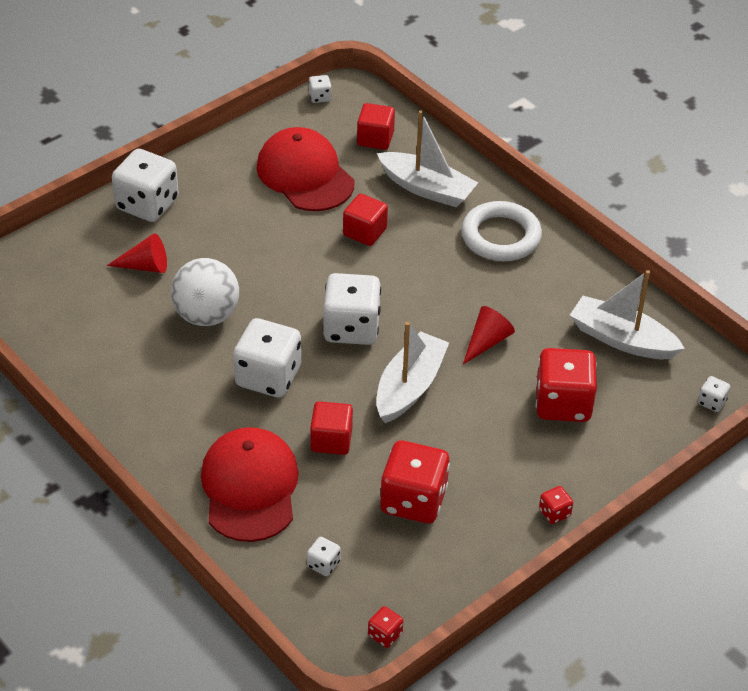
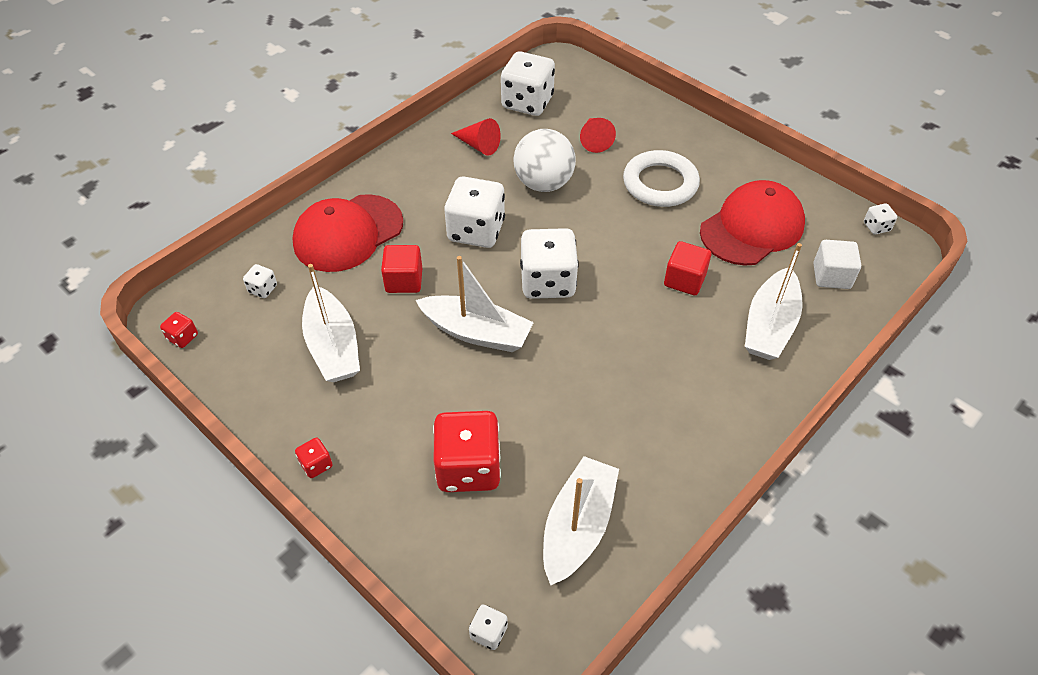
camera: 85 degrees right, 5 degrees up
white dice [112,149,179,222] -> white dice moved to [501,51,555,116]
red cap [201,427,299,542] -> red cap turned 150 degrees clockwise [292,194,403,272]
red cube [357,103,395,150] -> white cube [813,240,861,289]
red dice [380,440,450,523] -> white boat [302,264,360,382]
white ring [461,201,542,261] -> white ring moved to [623,150,700,207]
red cone [463,306,515,364] -> red cone moved to [451,118,501,156]

